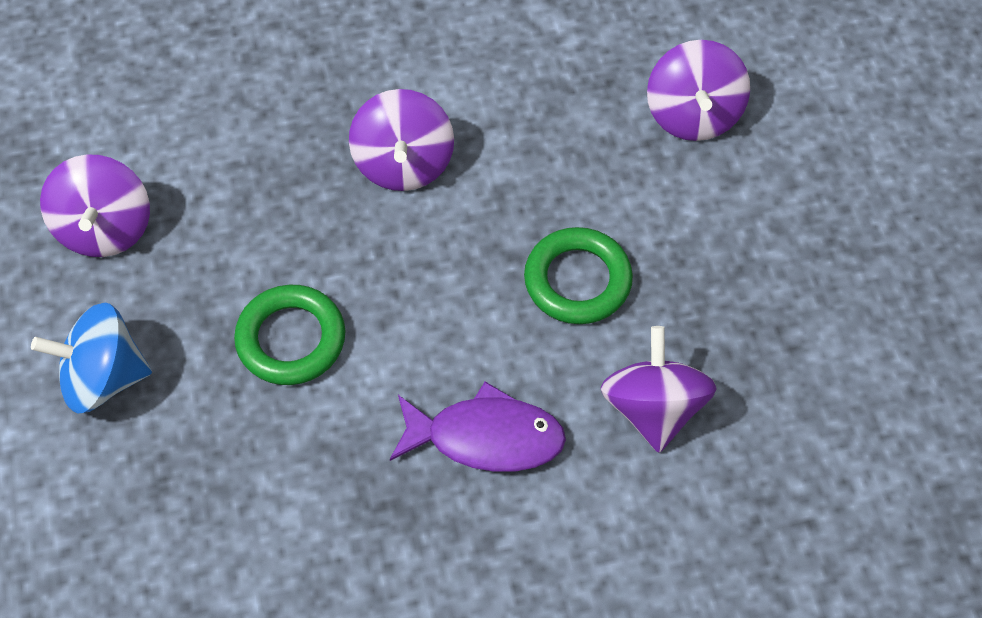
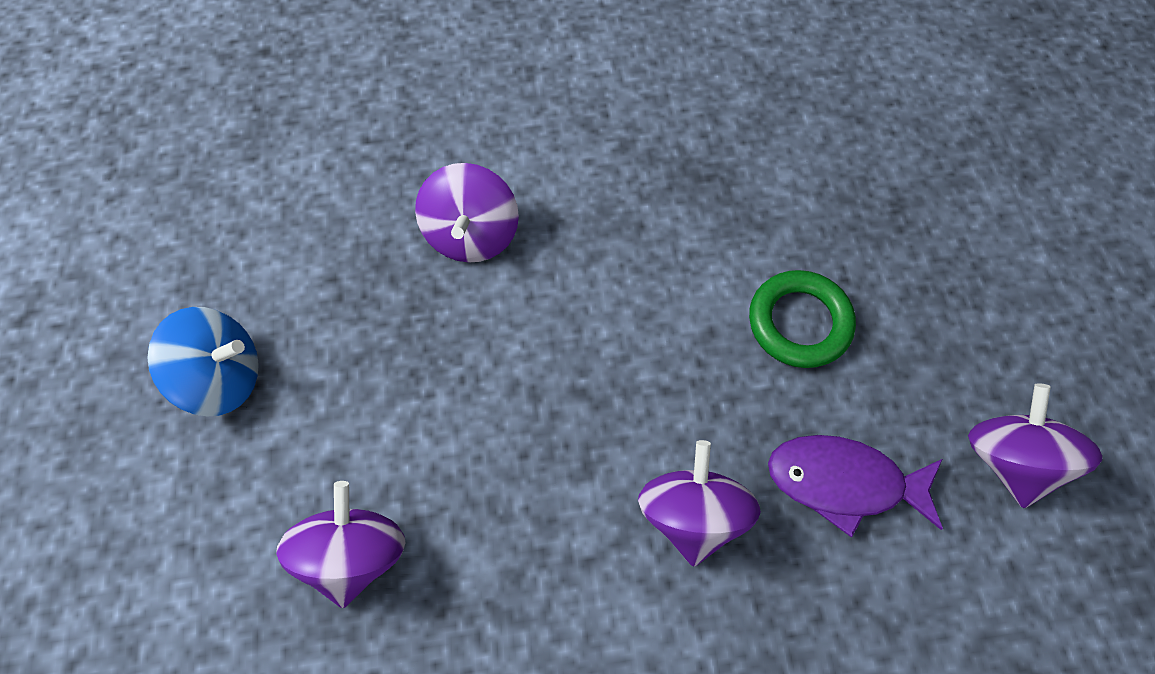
camera: 175 degrees left, 5 degrees up
blue spinning top [31,302,152,414] -> blue spinning top moved to [147,307,259,417]
purple fish [390,382,566,472] -> purple fish moved to [768,435,943,537]
green ring [524,227,633,324] -> none

